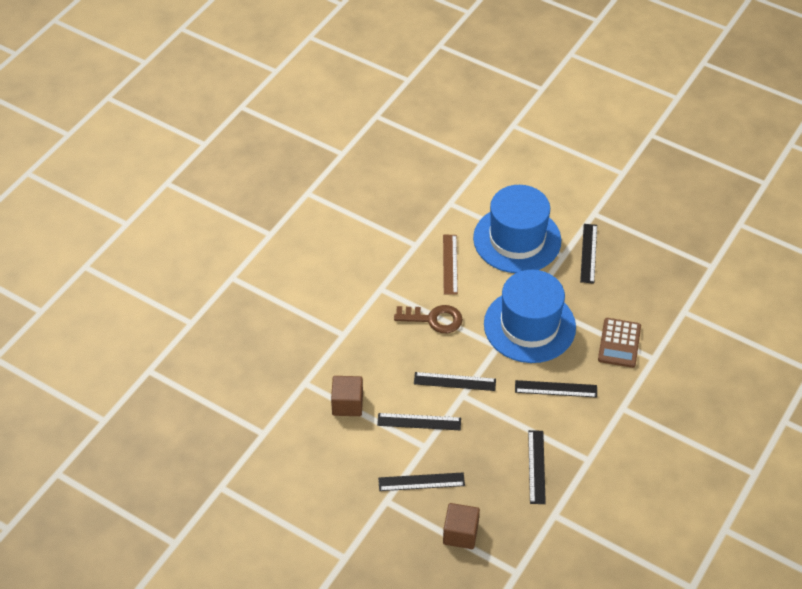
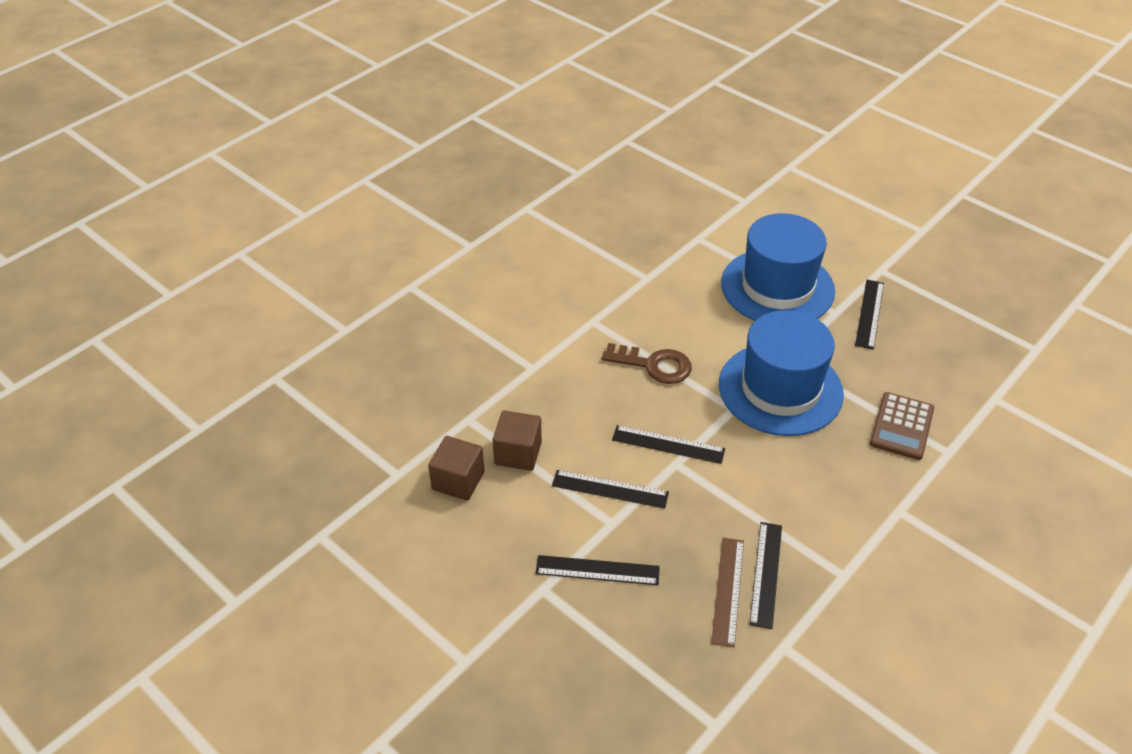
camera: 10 degrees right, 5 degrees down
brown ruler [443,235,458,295] -> brown ruler moved to [711,538,744,647]
brown cube [443,503,480,549] -> brown cube moved to [428,436,485,501]
black ruler [515,380,597,398] -> none

